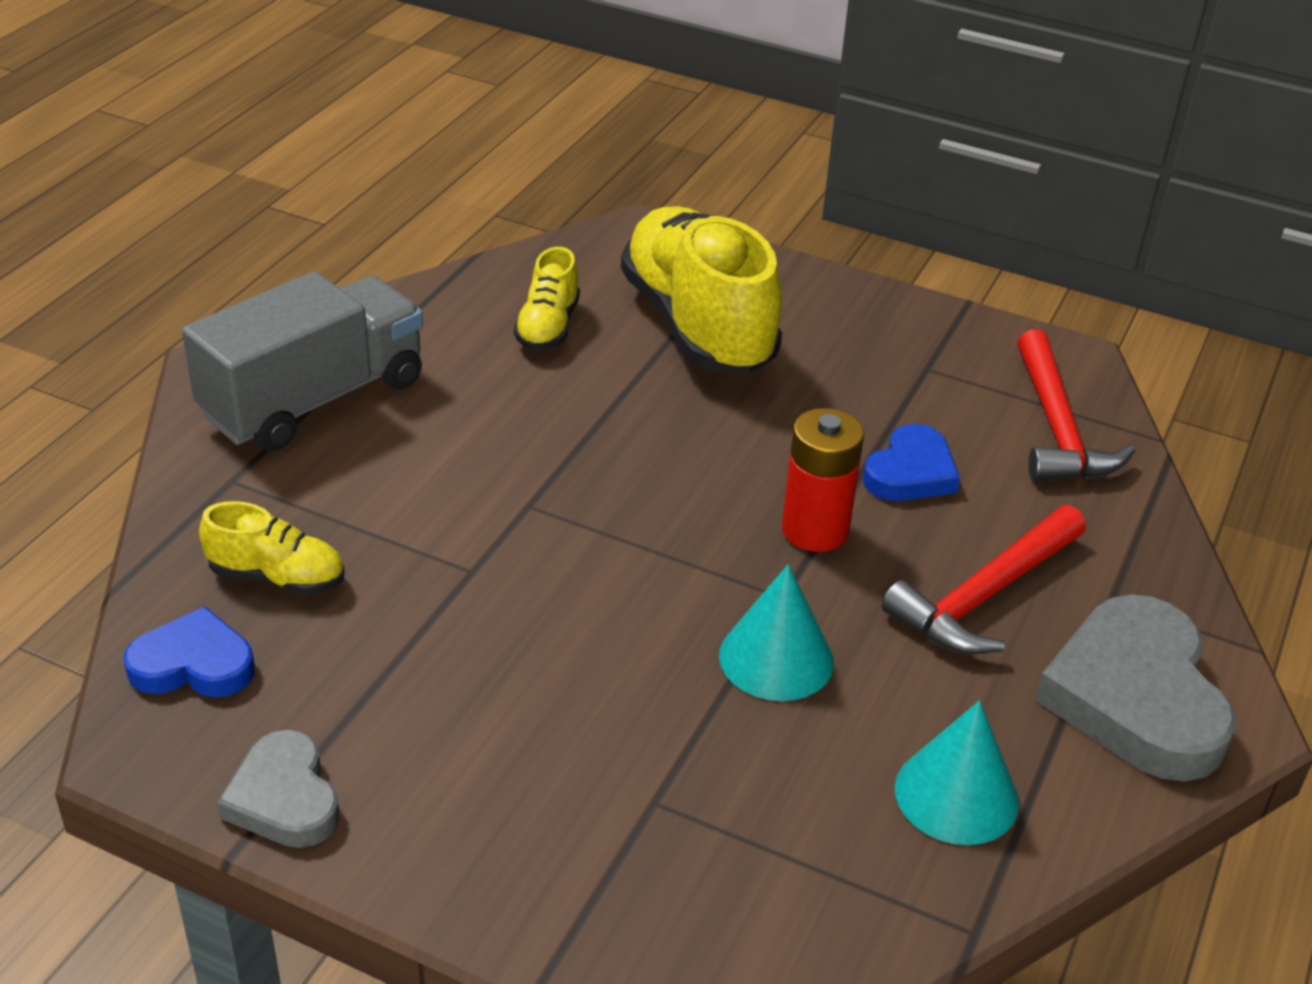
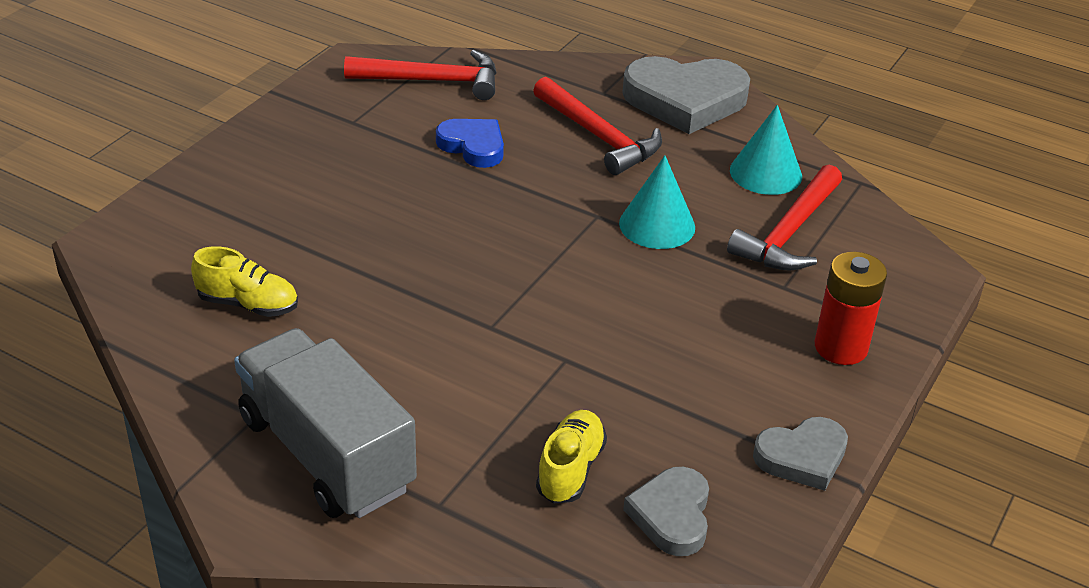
camera: 85 degrees left, 0 degrees up
blue heart [124,606,255,697] -> grey heart [623,467,709,556]
yellow shoe [621,206,782,374] -> none
red battery [782,408,864,552] -> red battery moved to [815,252,887,365]
none -> red hammer [727,164,842,271]

